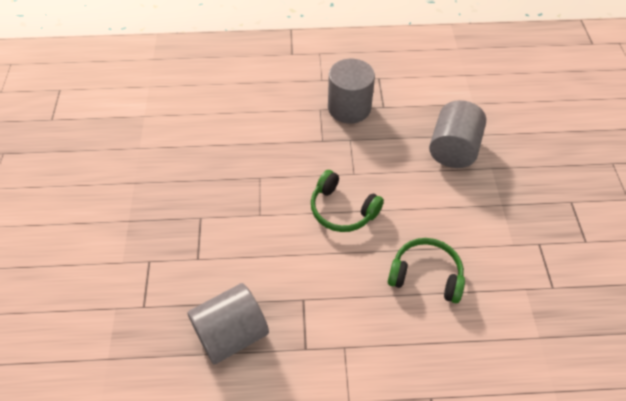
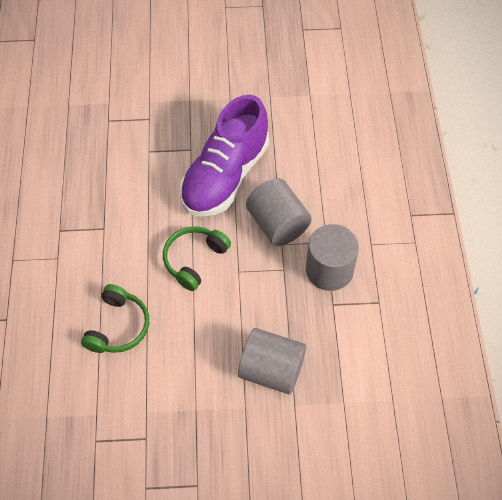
camera: 90 degrees right, 5 degrees up
grey cylinder [187,283,269,364] -> grey cylinder moved to [246,178,312,246]
none -> purple shoe [180,95,269,217]

